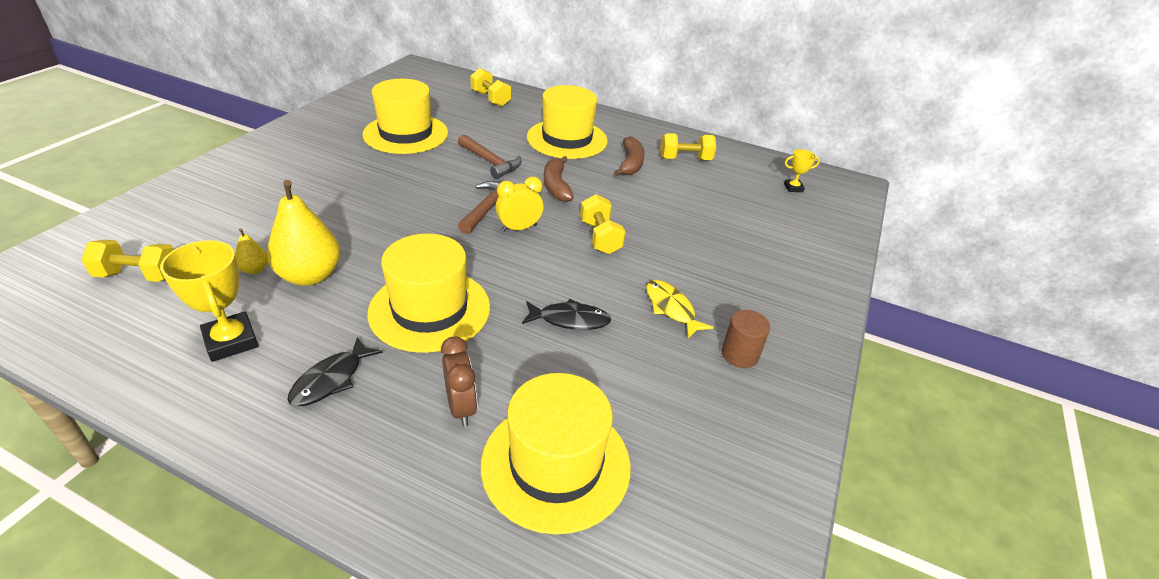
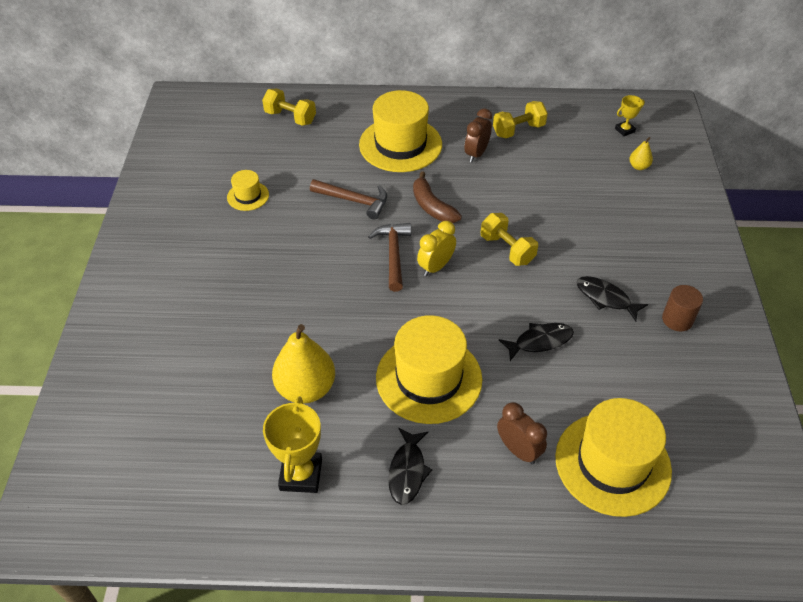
camera: 20 degrees left, 10 degrees up
yellow dumbbell [81,240,174,282] -> none
yellow trophy [160,240,259,362] -> yellow trophy turned 60 degrees clockwise [263,396,322,493]
yellow pear [235,229,268,274] -> yellow pear moved to [629,137,653,170]
yellow hat [362,79,448,154] -> yellow hat [227,170,269,211], size x0.47
brown banana [614,136,645,176] -> brown clock [465,108,492,162]
yellow fish [646,280,713,338] -> black fish [576,276,648,321]

